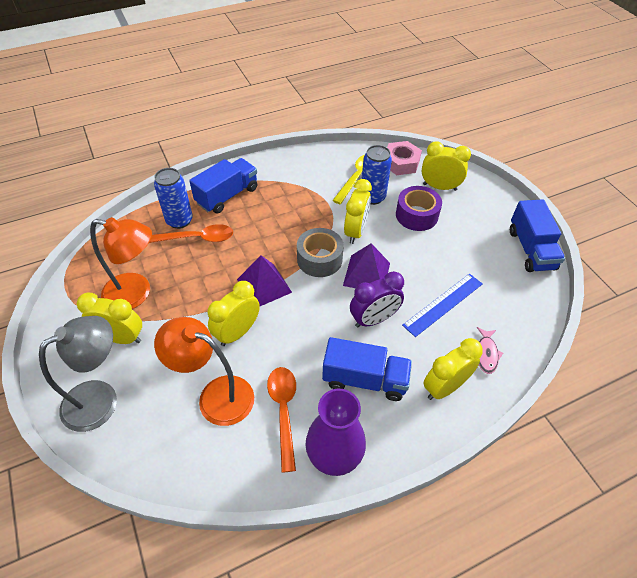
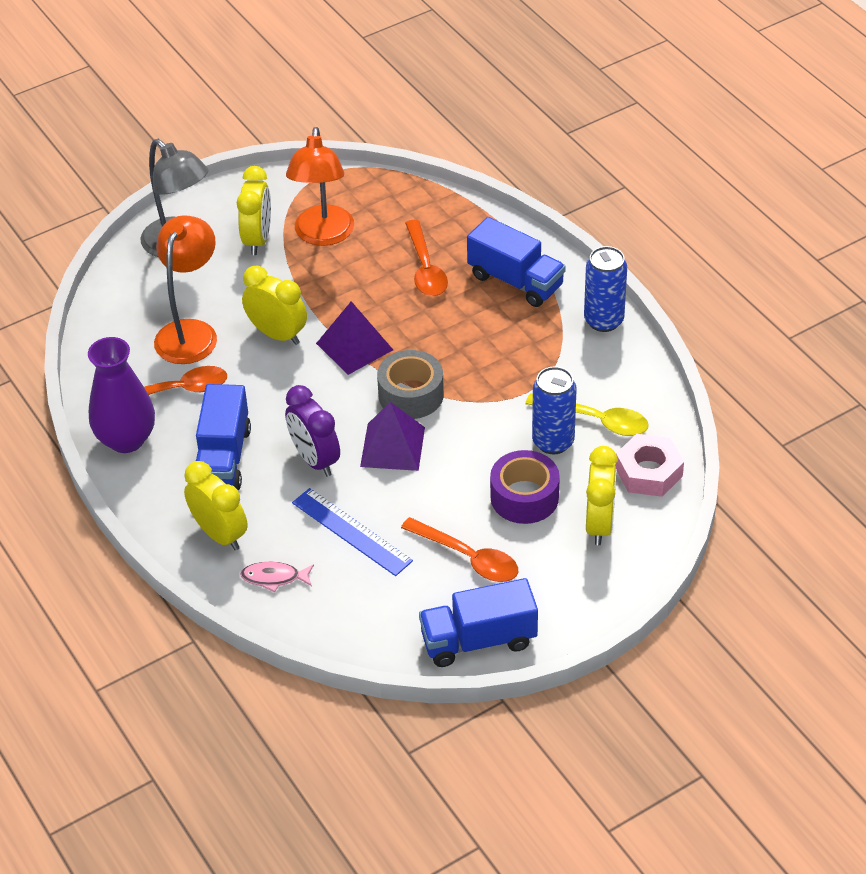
camera: 85 degrees right, 5 degrees down
blue can [154,168,193,229] -> blue can moved to [584,246,627,332]
yellow clock [344,179,372,244] -> none
none -> orange spoon [401,517,518,582]

